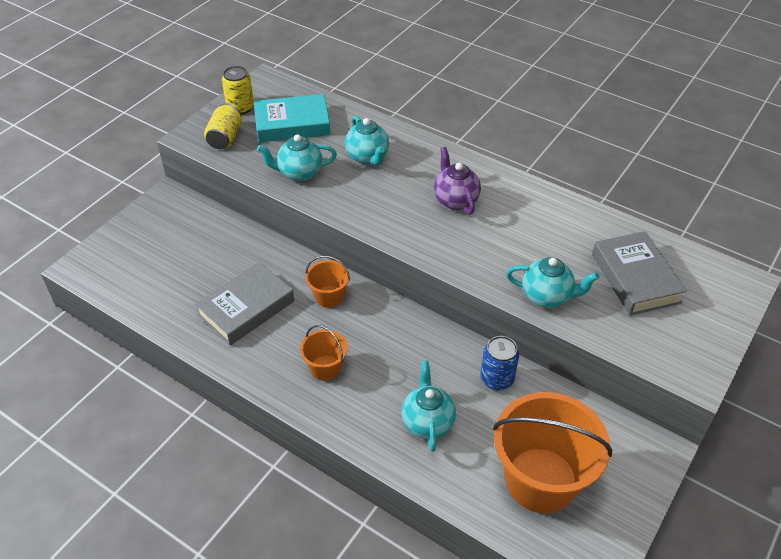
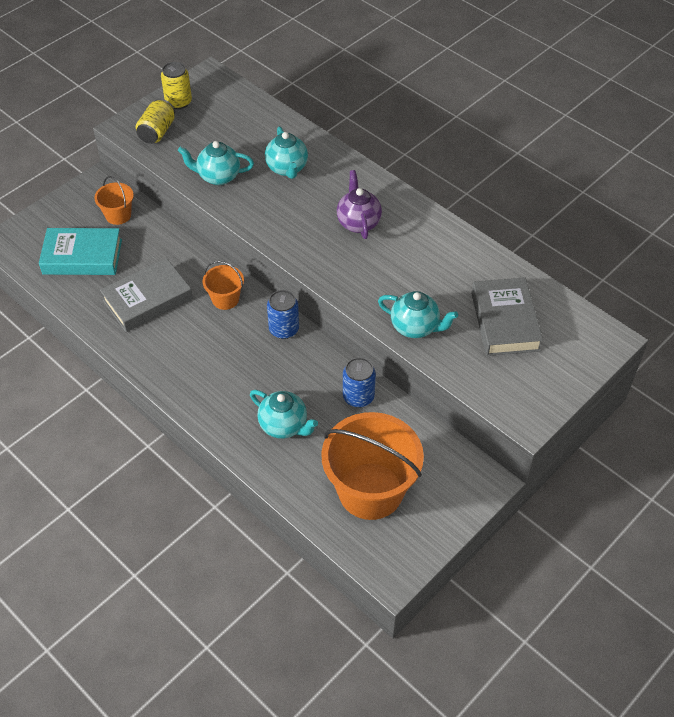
camera: 10 degrees right, 5 degrees up
turquoise book [254,94,330,142] -> turquoise book moved to [39,228,122,275]
orange bucket [300,325,348,381] -> orange bucket moved to [94,176,134,225]
turquoise teapot [401,360,456,452] -> turquoise teapot turned 120 degrees clockwise [250,390,318,439]
none -> blue can [267,290,299,339]

